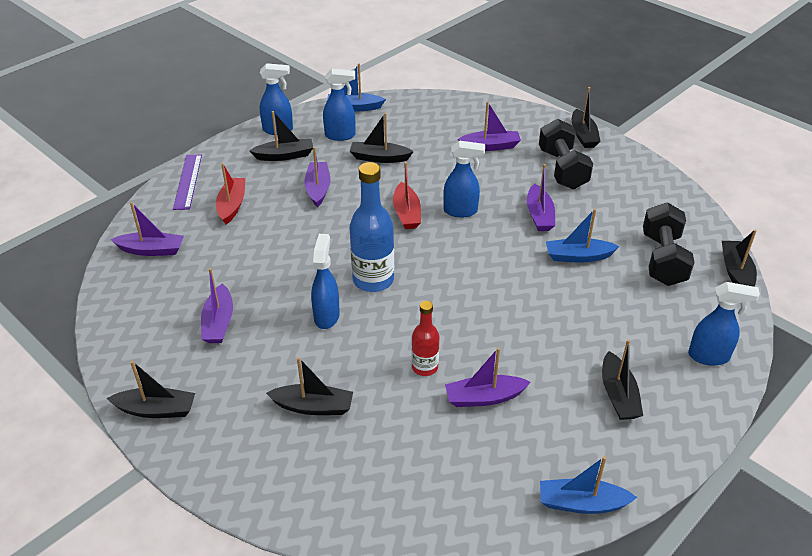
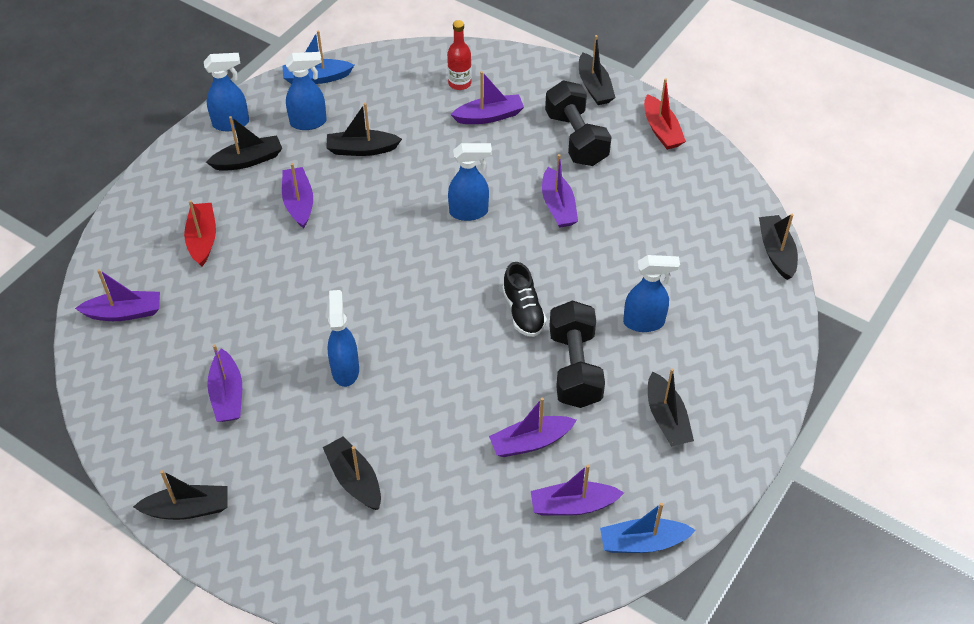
camera: 10 degrees left, 10 degrees up
purple ruler [173,155,202,210] -> none
black boat [266,357,353,415] -> black boat turned 120 degrees counterclockwise [323,436,381,510]
blue bottle [350,162,394,292] -> none
red boat [393,162,421,229] -> red boat moved to [644,78,686,150]
red bottle [411,301,439,376] -> red bottle moved to [447,20,472,90]
blue boat [546,209,620,262] -> none
black dumbbell [643,203,694,286] -> black dumbbell moved to [549,300,605,408]
blue spray bottle [688,282,760,366] -> blue spray bottle moved to [623,255,680,332]
none -> black shoe [502,262,547,337]
none -> purple boat [531,464,624,516]

